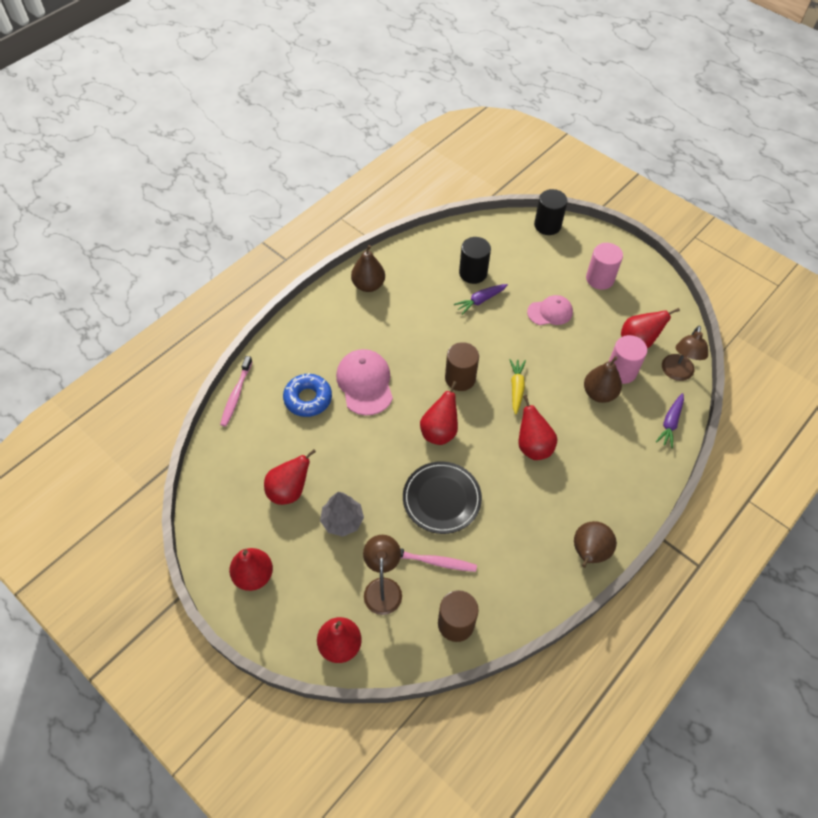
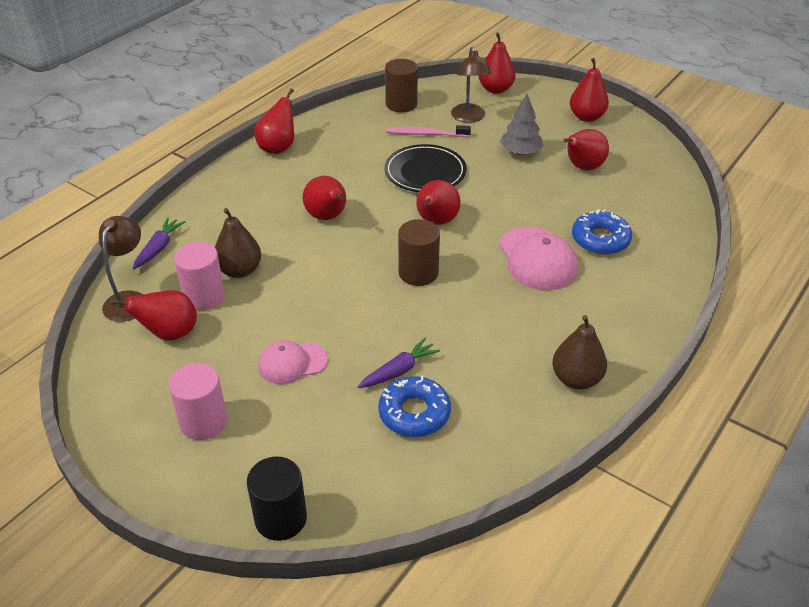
camera: 175 degrees right, 15 degrees down
pink toothbrush [220,356,253,427] -> none
black cylinder [459,237,491,284] -> blue donut [378,376,451,437]
yellow carrot [509,359,526,415] -> none
brown pear [574,521,617,568] -> red pear [254,88,294,154]

